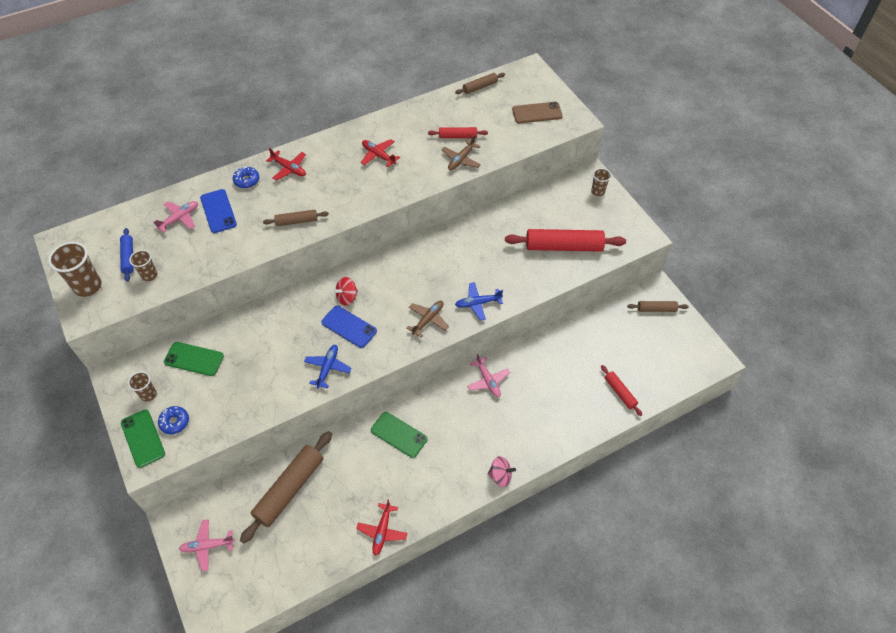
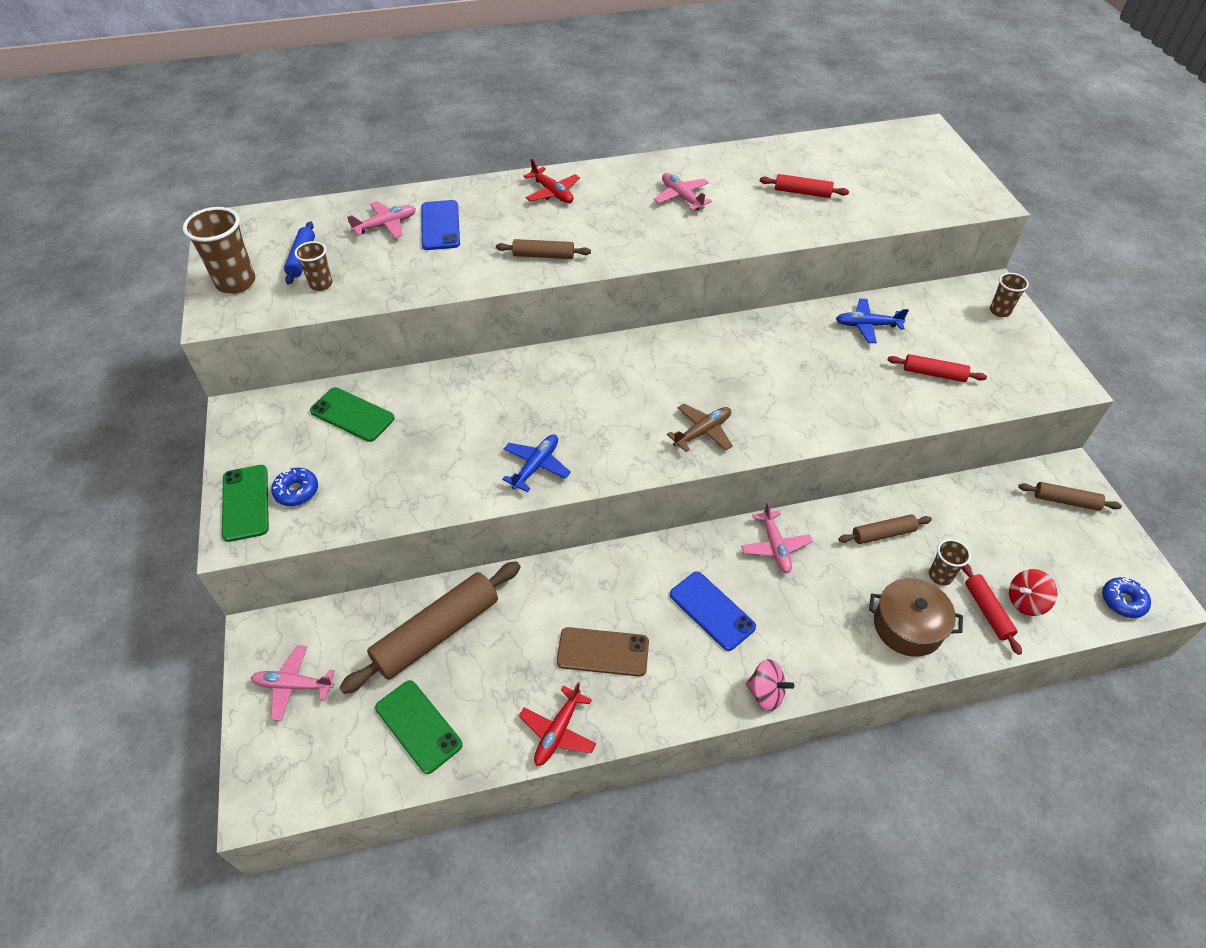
camera: 15 degrees right, 5 degrees down
brown cup [128,371,157,402] -> brown cup moved to [929,539,971,586]
blue donut [233,166,259,188] -> blue donut moved to [1102,577,1151,618]
blue phone [321,306,377,348] -> blue phone moved to [670,572,756,651]
red spinning top [333,277,358,305] -> red spinning top moved to [1009,569,1058,616]
red plane [361,139,400,167] -> pink plane [654,173,712,211]
green phone [371,412,428,458] -> green phone moved to [375,680,463,774]
brown plane [442,135,481,171] -> none
brown rolling pin [455,73,505,94] -> brown rolling pin moved to [839,515,932,544]
blue plane [455,282,503,321] -> blue plane moved to [836,299,909,343]
red rolling pin [505,229,626,252] -> red rolling pin [888,354,987,382], size x0.51
brown phone [512,102,563,123] -> brown phone moved to [557,627,649,677]
none -> brown pot [869,578,963,657]

